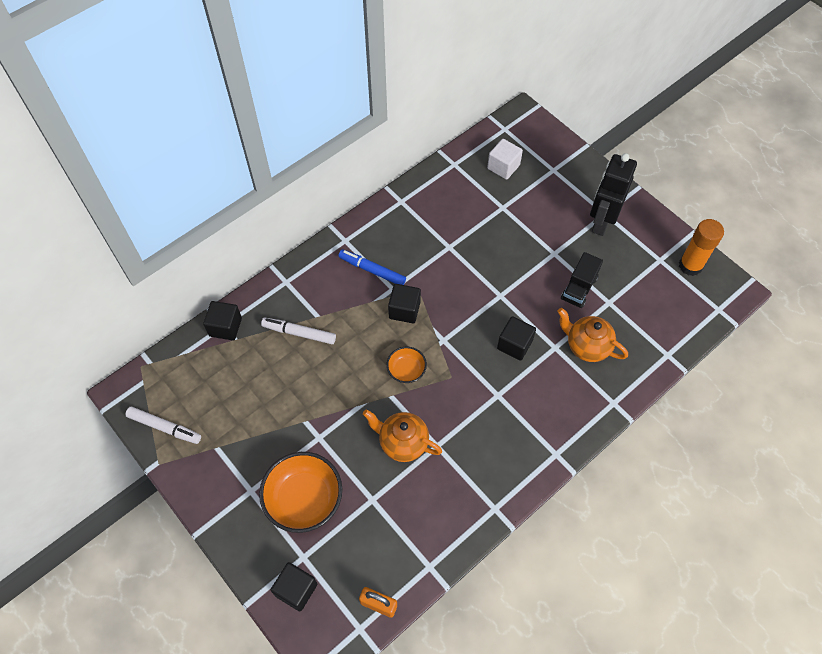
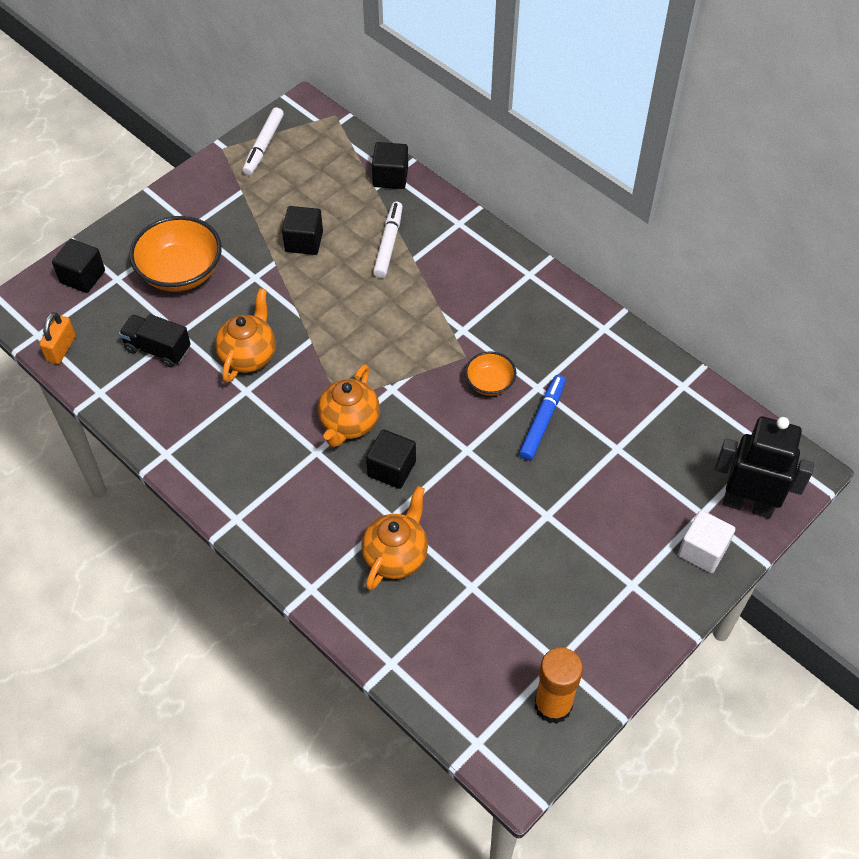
camera: 85 degrees right, 5 degrees down
blue marker [338,249,406,285] -> blue marker moved to [519,375,566,461]
orange bowl [387,347,427,383] -> orange bowl moved to [465,351,516,396]
black cube [388,284,421,324] -> black cube moved to [282,206,323,255]
white cube [487,139,523,180] -> white cube moved to [678,510,735,573]
black truck [561,252,603,308] -> black truck moved to [119,314,191,368]
black robot [590,153,637,236] -> black robot moved to [715,416,814,519]
none -> orange teapot [318,364,380,447]

